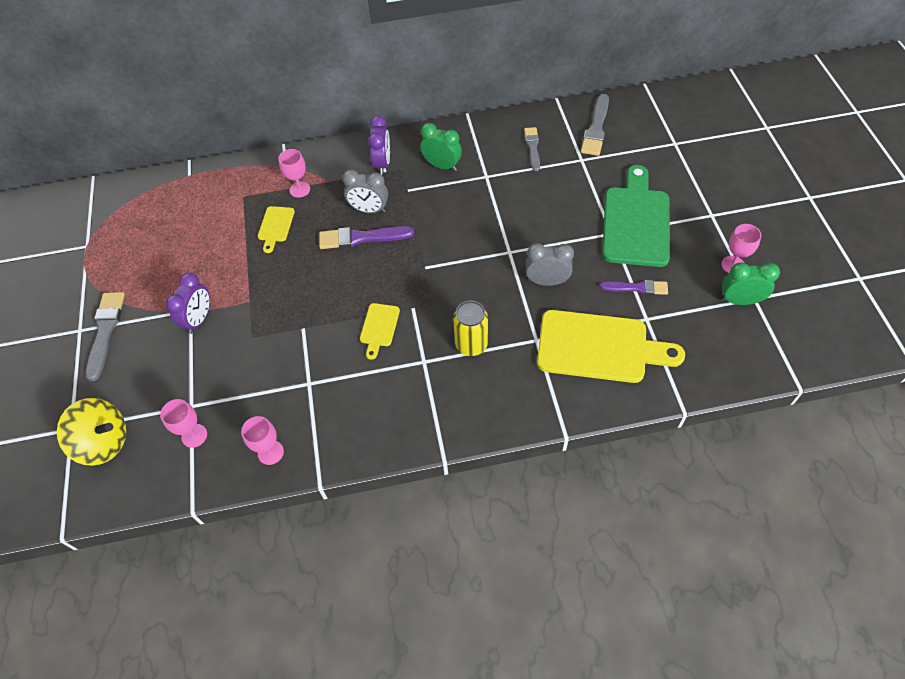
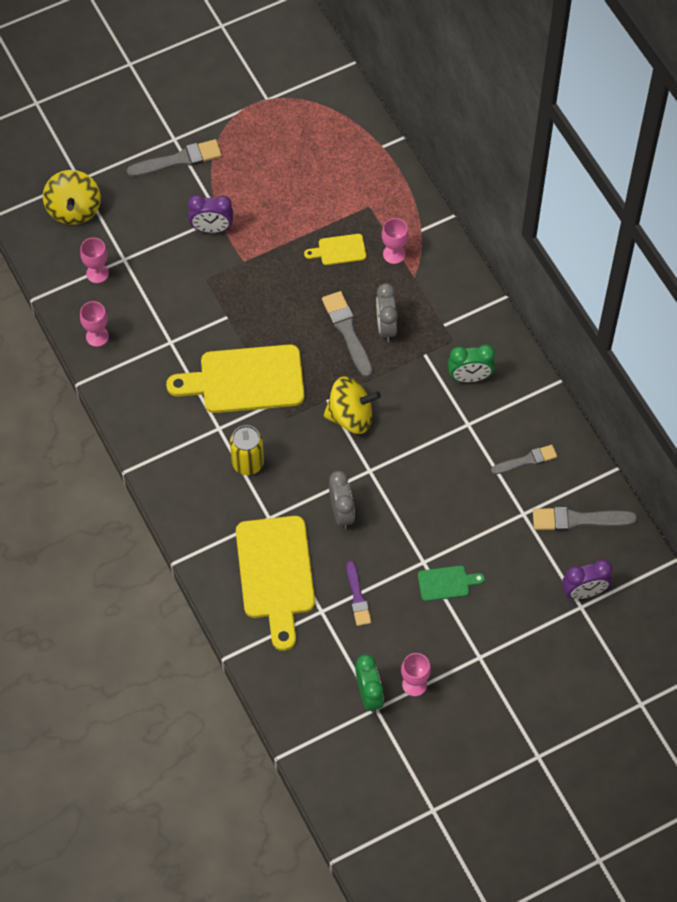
camera: 70 degrees right, 5 degrees up
purple brush [319,226,414,249] -> grey brush [322,291,373,377]
yellow cutting board [360,303,400,360] -> yellow cutting board [166,344,305,413], size x2.17
purple clock [368,116,390,174] -> purple clock moved to [562,559,612,599]
green clock [420,123,462,171] -> green clock turned 75 degrees clockwise [448,344,495,382]
green cutting board [602,165,670,267] -> green cutting board [418,566,485,601], size x0.46
none -> yellow spinning top [323,376,381,434]

